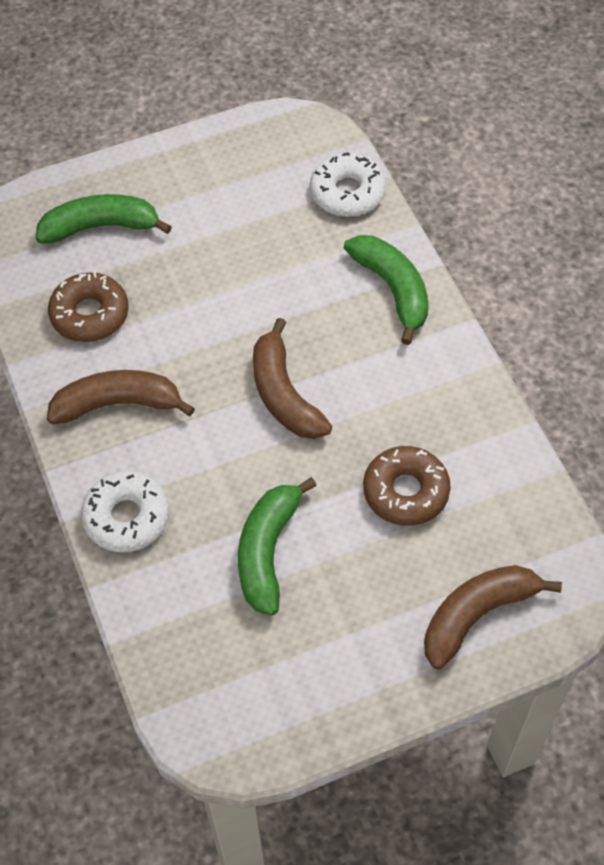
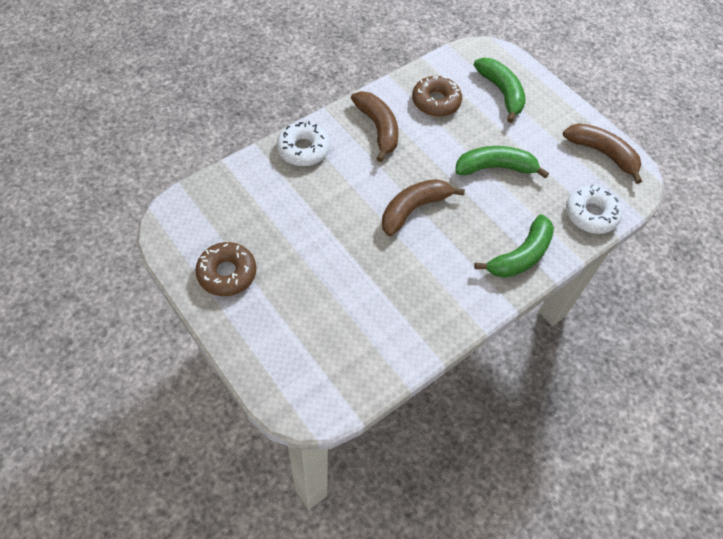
camera: 70 degrees right, 0 degrees up
green banana [238,477,317,616] -> green banana moved to [455,146,549,178]
brown donut [363,446,451,526] -> brown donut moved to [195,242,256,296]
brown banana [424,565,562,669] -> brown banana moved to [563,123,642,184]

